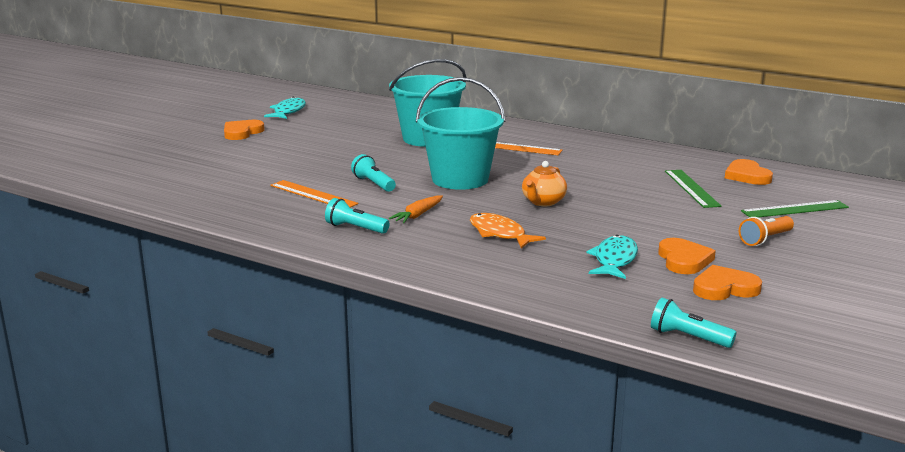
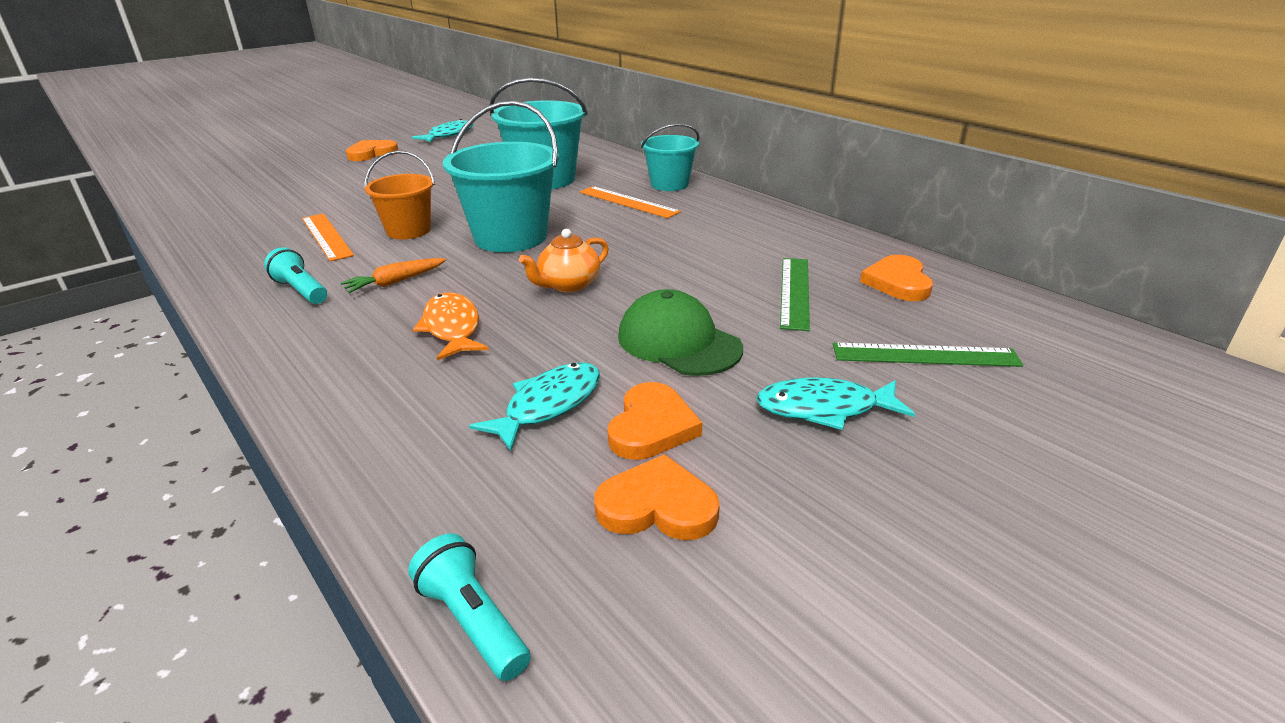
camera: 20 degrees right, 10 degrees up
turquoise flashlight [351,154,396,192] -> orange bucket [364,151,435,239]
orange flashlight [739,216,794,246] -> turquoise fish [756,377,915,430]
none -> green cap [618,289,743,376]
none -> turquoise bucket [641,124,700,191]

